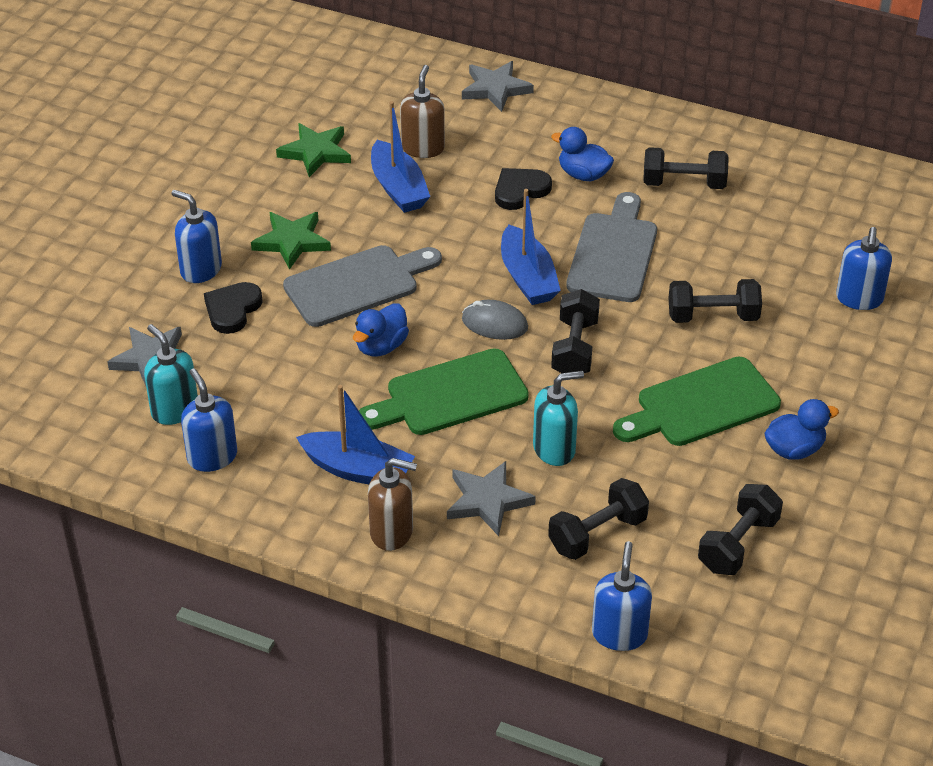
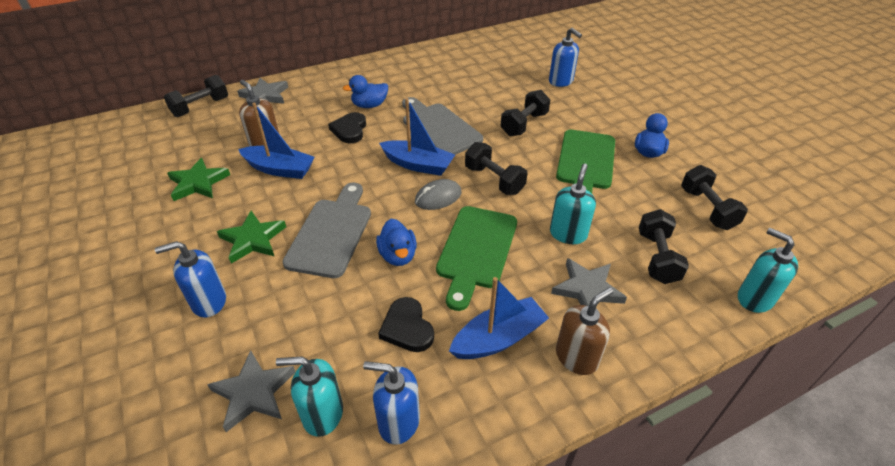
camera: 50 degrees left, 0 degrees up
black heart [204,282,263,334] -> black heart moved to [378,297,434,352]
blue soap dispenser [592,541,652,651] -> turquoise soap dispenser [738,228,798,313]
black dumbbell [643,147,729,189] -> black dumbbell moved to [164,75,228,117]

